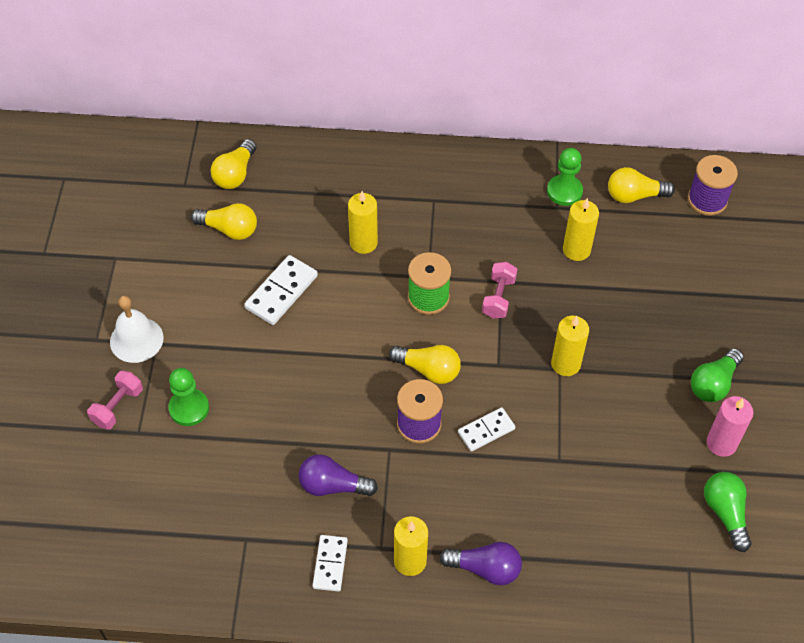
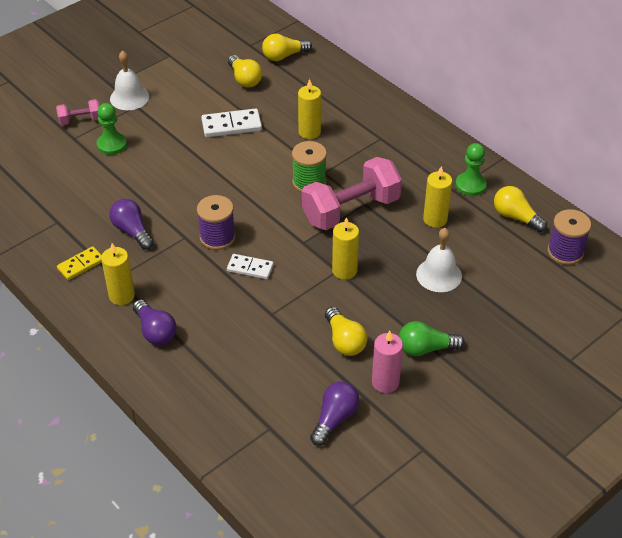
camera: 45 degrees right, 10 degrees down
white domino [313,535,348,592] -> yellow domino [57,246,102,280]
yellow light bulb [389,345,461,384] -> yellow light bulb moved to [325,307,367,356]
pink dumbbell [482,262,517,319] -> pink dumbbell [302,157,402,230], size x2.08
green light bulb [704,472,752,552] -> purple light bulb [310,382,359,446]
none -> white bell [416,228,462,292]

